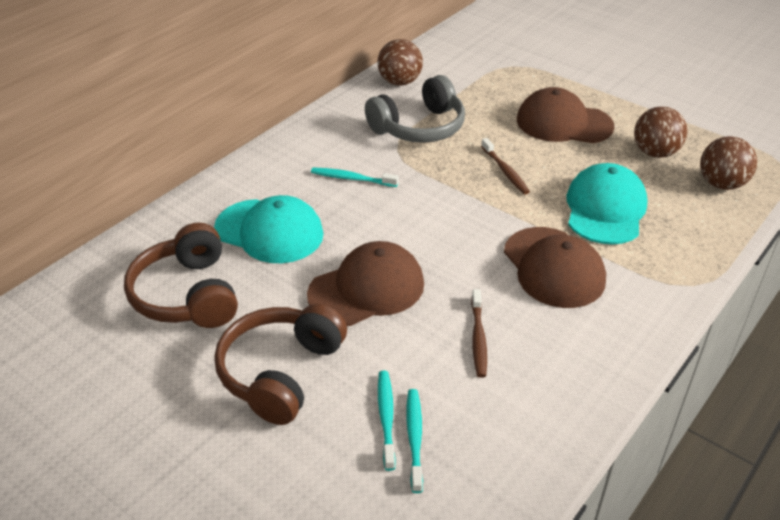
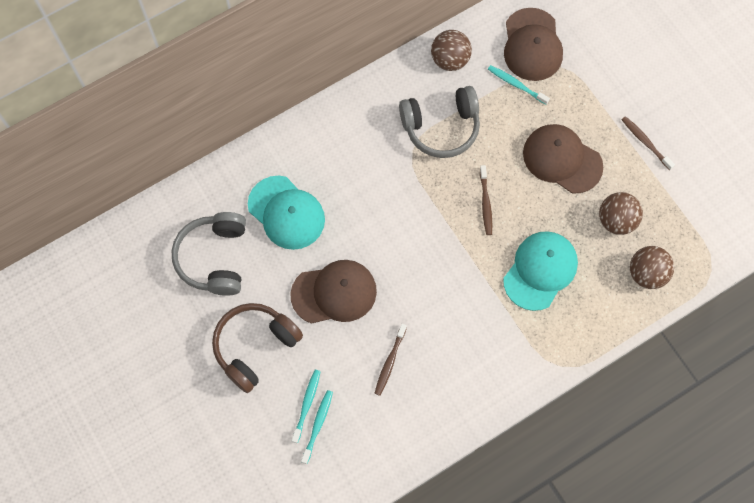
camera: 20 degrees right, 30 degrees up
brown headphones [124,223,238,328] -> grey headphones [172,212,246,296]
turquoise toothbrush [311,167,399,187] -> turquoise toothbrush moved to [488,65,550,105]
brown cap [504,227,606,308] -> brown cap moved to [504,8,563,81]
none -> brown toothbrush [622,116,675,170]

